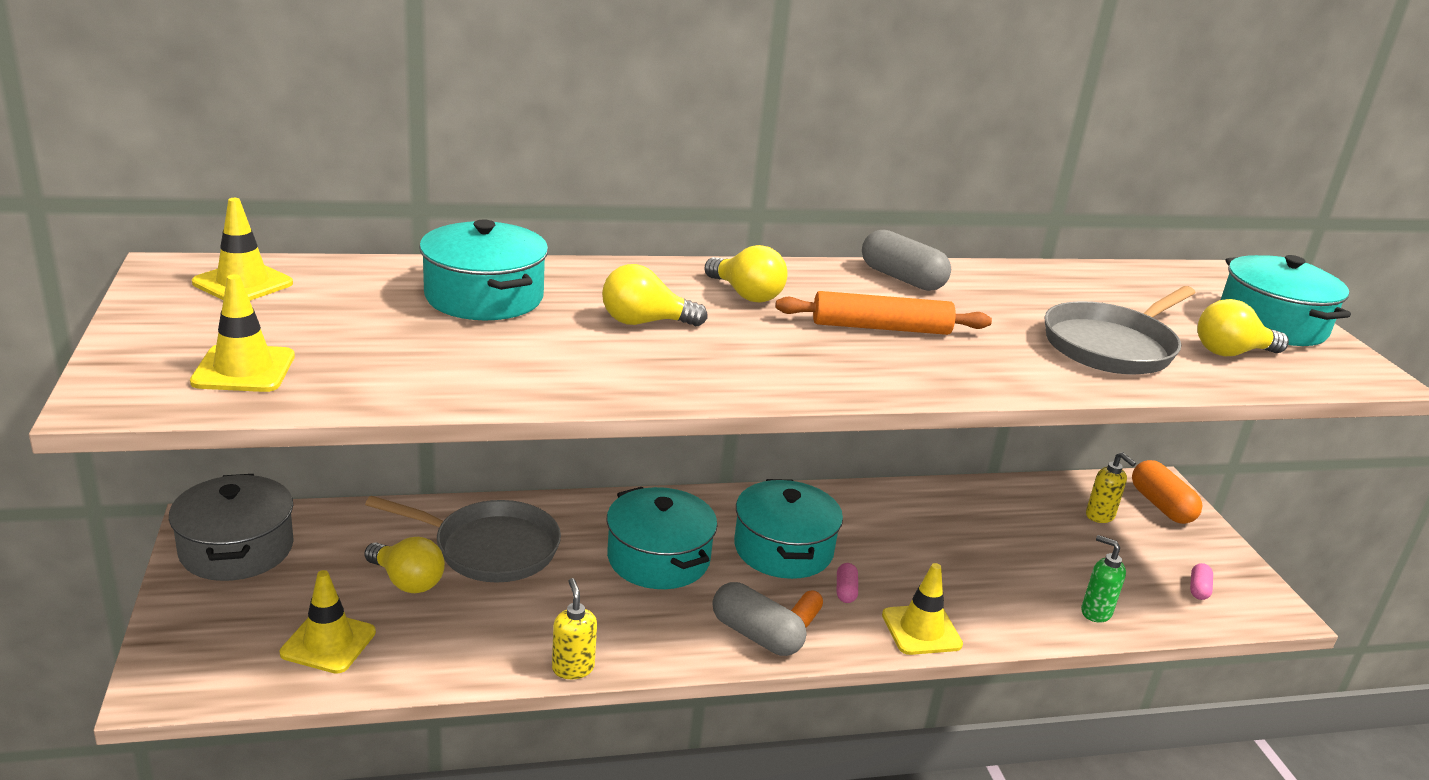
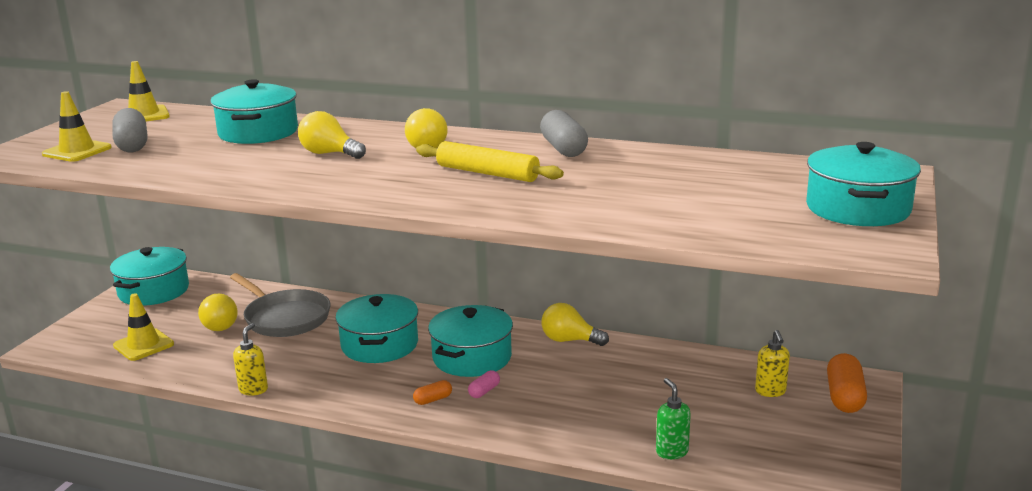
camera: 35 degrees right, 5 degrees down
grey pot [169,474,294,581] -> turquoise pot [110,247,189,306]
grey capsule [713,582,807,656] -> grey capsule moved to [112,108,147,152]
orange rolling pin [775,291,992,335] -> yellow rolling pin [416,141,564,182]
yellow traffic cone [882,563,963,655] -> none
grey pan [1044,286,1196,374] -> none
pink capsule [1190,563,1213,600] -> none
yellow light bulb [1197,299,1289,356] -> yellow light bulb moved to [542,303,609,346]

